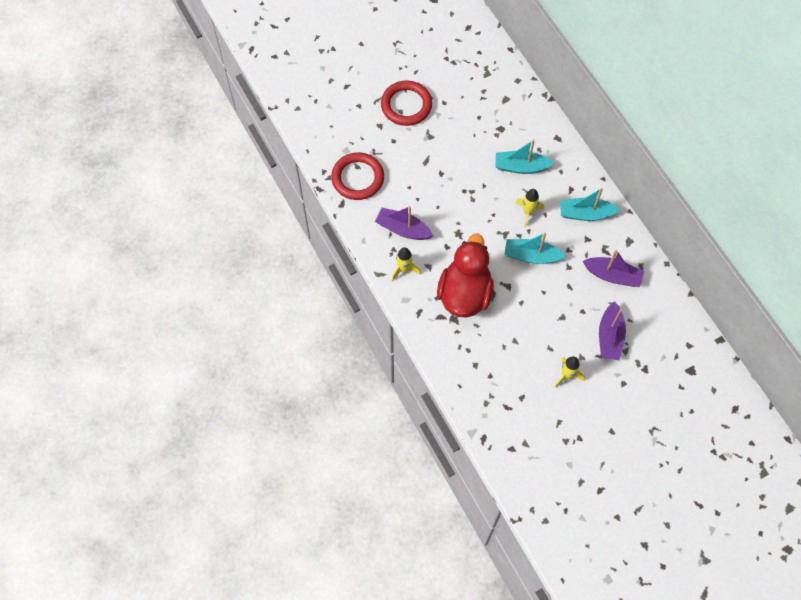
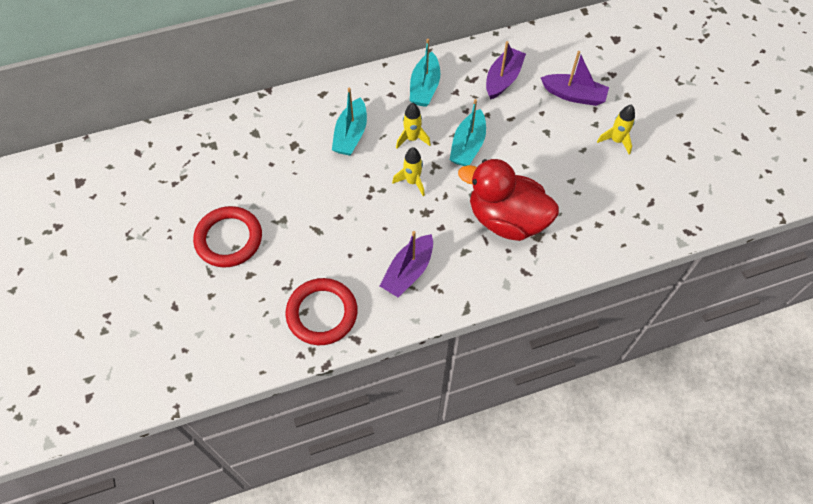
camera: 80 degrees left, 5 degrees down
yellow rocket [392,247,421,281] -> yellow rocket moved to [392,147,425,197]

